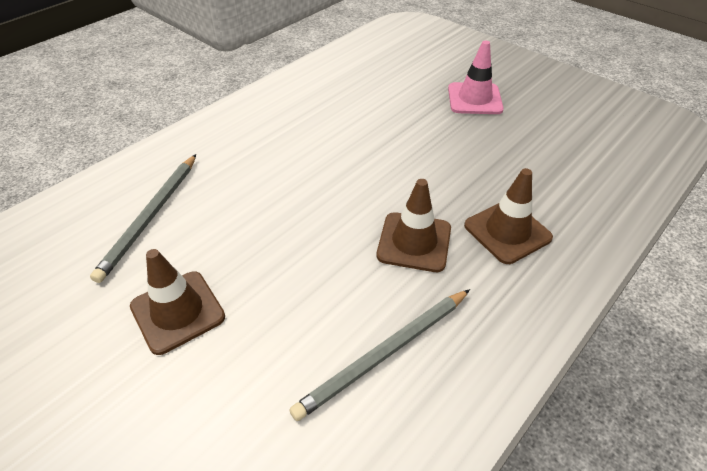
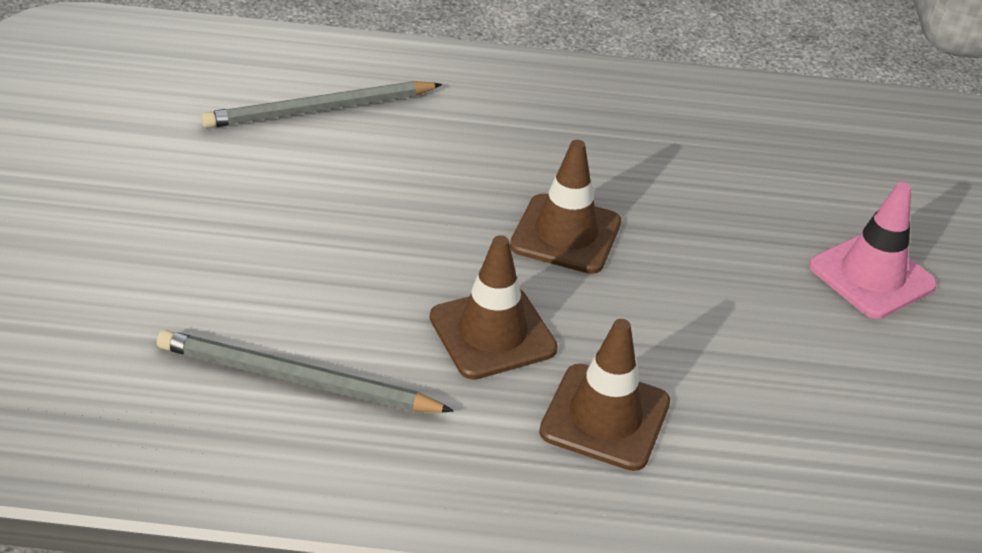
camera: 50 degrees right, 5 degrees down
brown traffic cone [130,249,225,355] -> brown traffic cone moved to [510,140,621,274]

